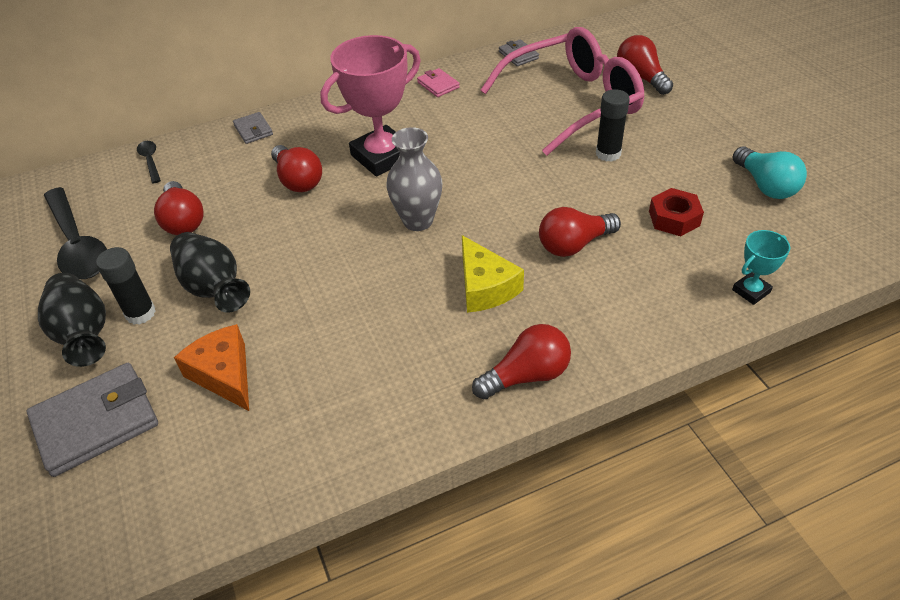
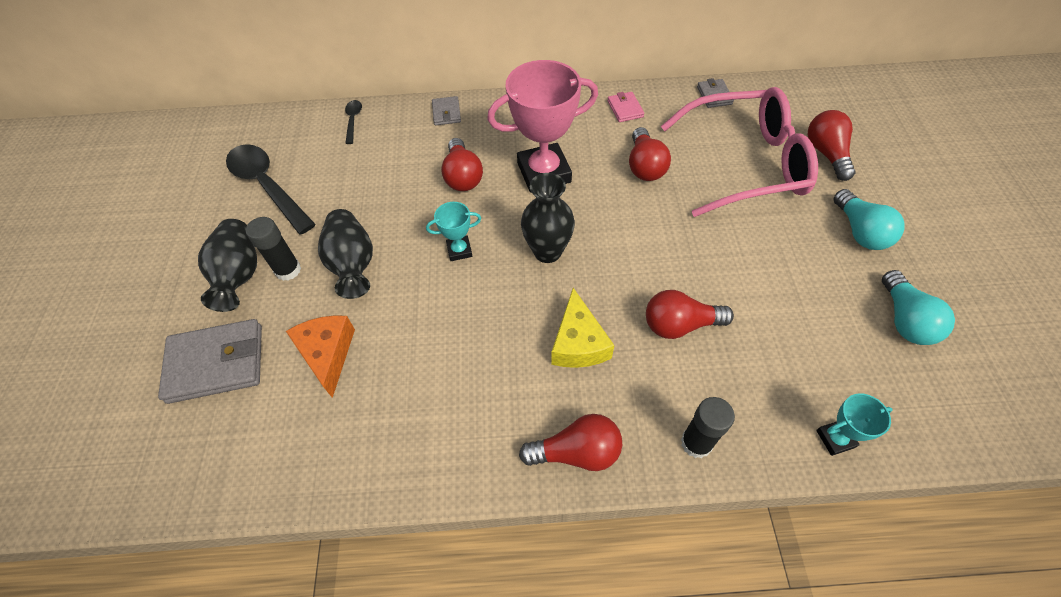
camera: 20 degrees right, 10 degrees up
black spoon [44,187,107,279] -> black spoon turned 150 degrees clockwise [226,144,315,234]
red light bulb [154,181,204,235] -> red light bulb moved to [629,127,671,181]
grey vase [386,127,442,231] -> black vase [521,173,575,263]
black glue stick [596,89,630,162] -> black glue stick moved to [681,397,735,458]
red nut [649,188,704,236] -> none
none -> turquoise trophy [426,202,481,261]
none -> turquoise light bulb [833,189,905,250]

